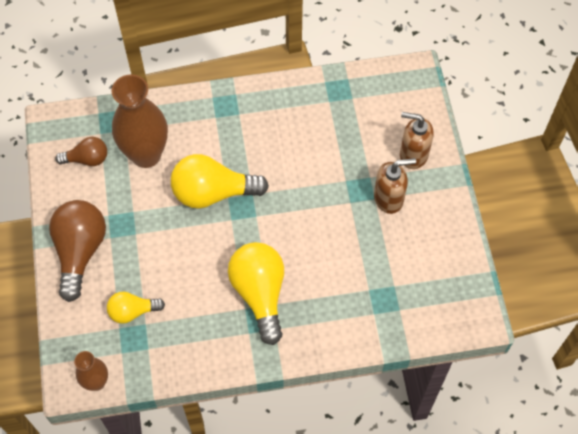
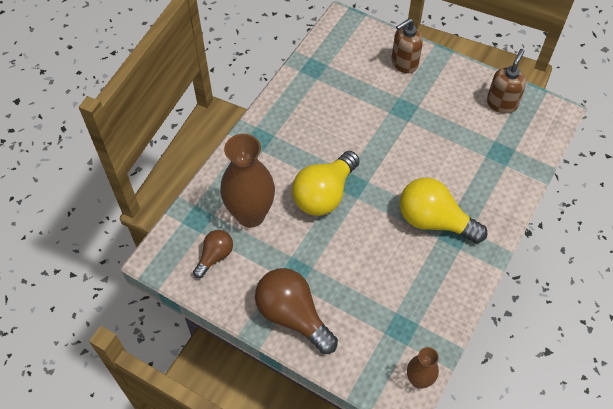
camera: 50 degrees left, 5 degrees down
yellow light bulb [107,291,165,324] -> none
brown soap dispenser [374,158,416,214] -> brown soap dispenser moved to [487,49,526,114]

